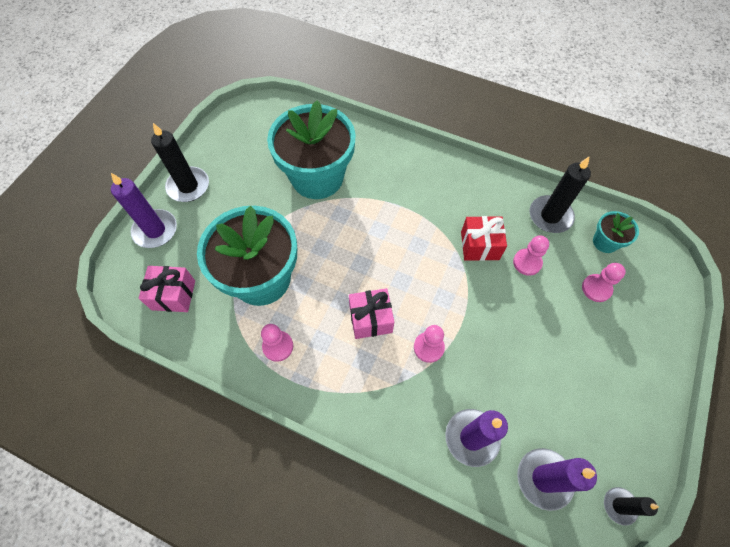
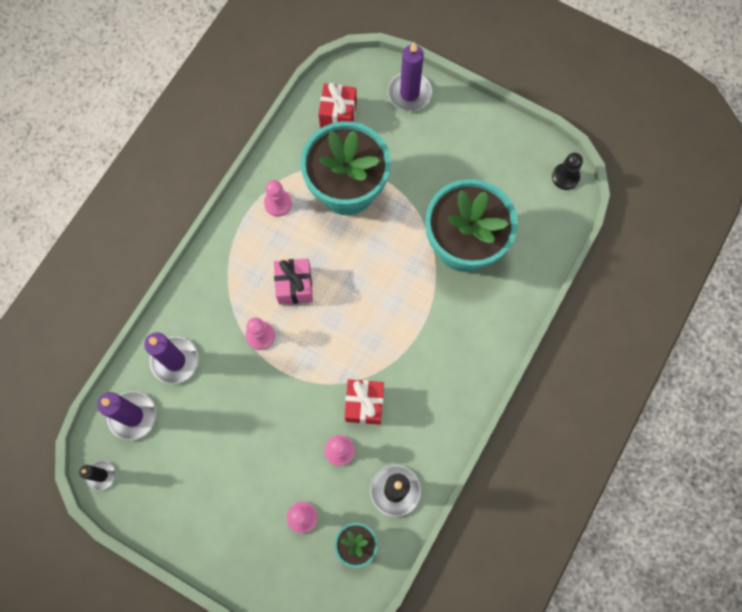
camera: 95 degrees right, 10 degrees up
pink gift [139,266,195,312] -> red gift [318,83,357,128]
black candle [151,123,209,202] -> none
none -> black pawn [552,153,583,190]

